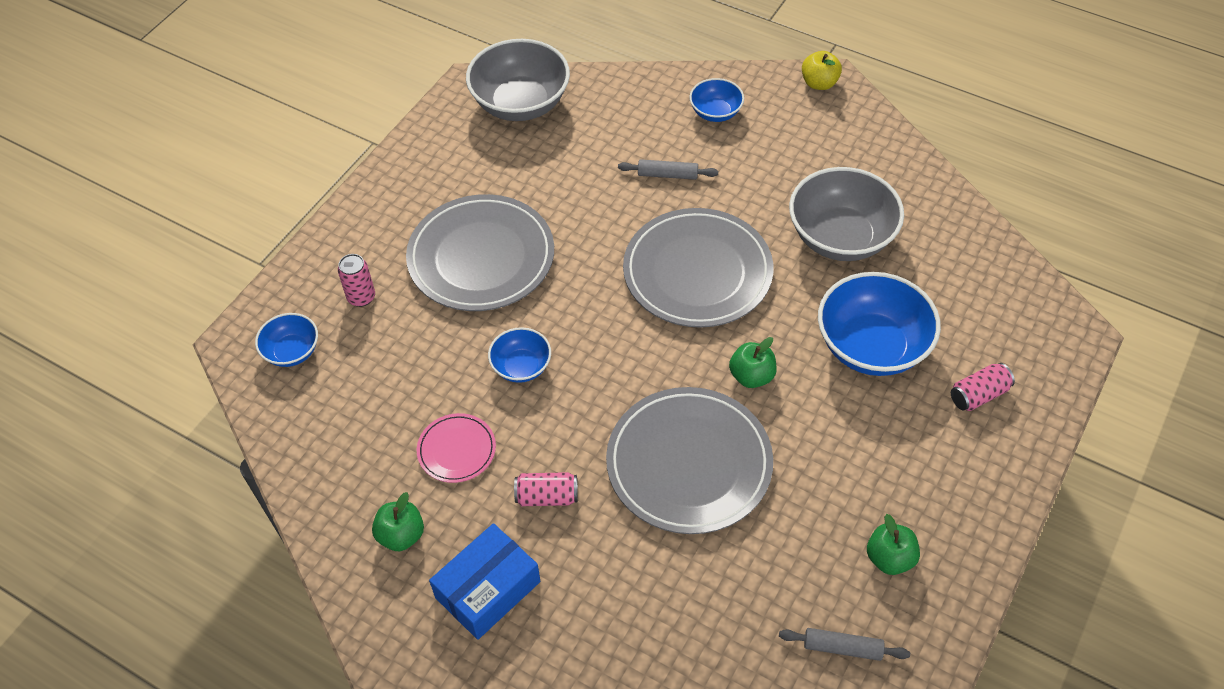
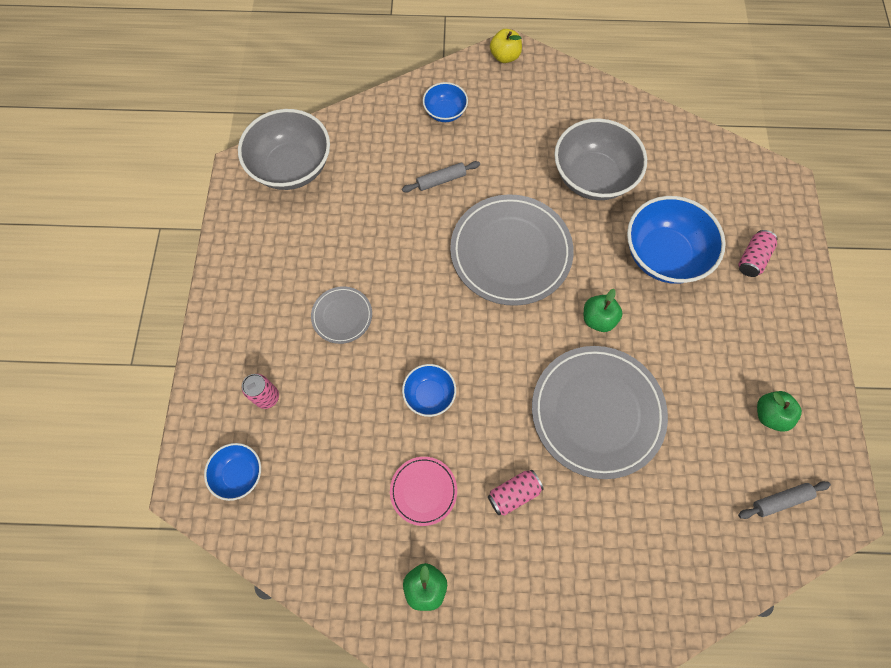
camera: 30 degrees left, 15 degrees up
grey plate [406,194,554,311] -> grey plate [311,286,372,344], size x0.48
blue box [429,523,540,640] -> none

